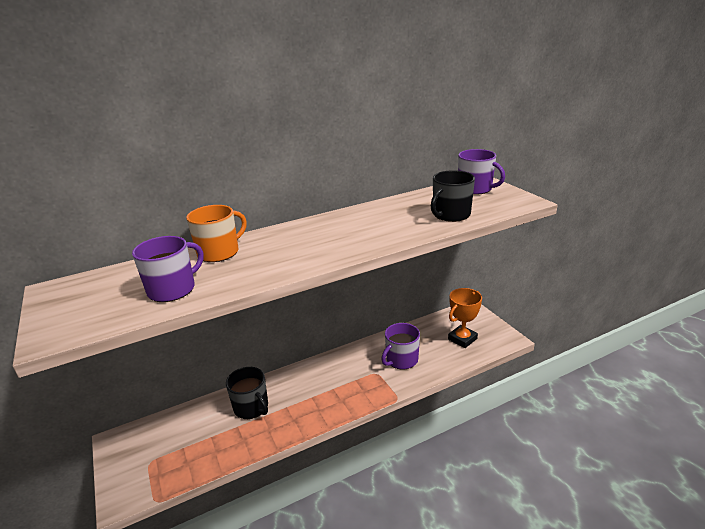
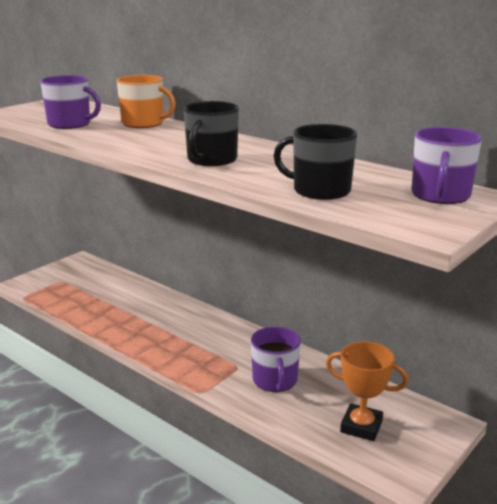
camera: 65 degrees right, 5 degrees down
black mug [226,367,268,419] -> black mug moved to [184,101,239,166]
purple mug [381,323,420,370] -> purple mug turned 120 degrees counterclockwise [251,327,301,392]

